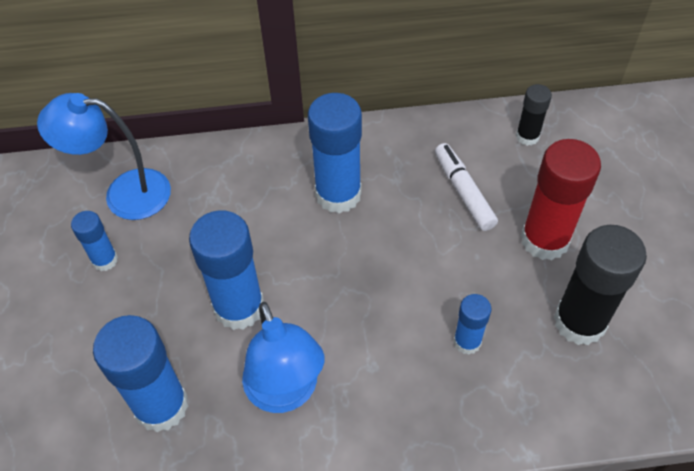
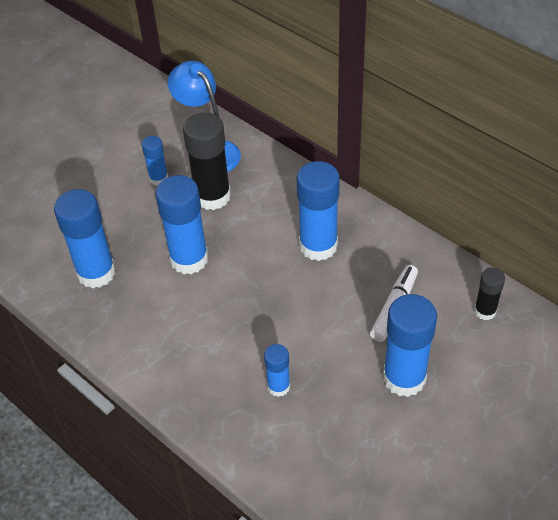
camera: 50 degrees right, 5 degrees down
blue lamp [242,302,325,413] -> none
red glue stick [521,139,601,260] -> blue glue stick [383,294,437,397]
black glue stick [554,225,647,345] -> black glue stick moved to [183,113,231,210]

